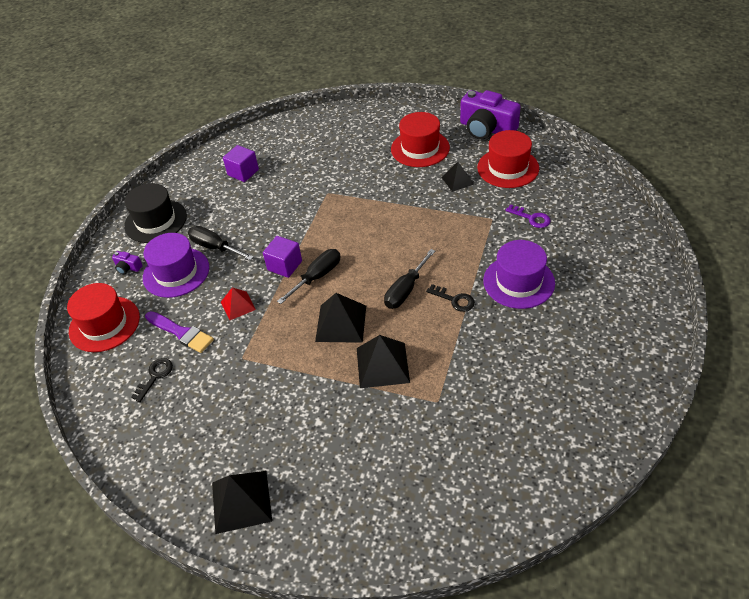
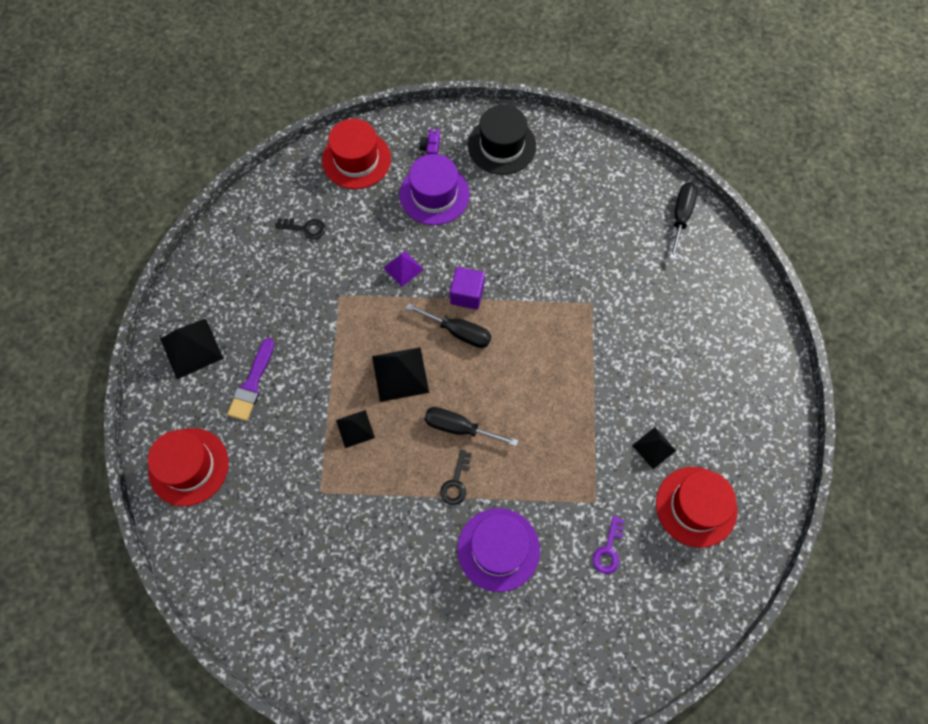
camera: 70 degrees right, 20 degrees up
purple brush [145,311,214,353] -> purple brush moved to [227,338,274,421]
black screwdriver [188,226,253,260] -> black screwdriver moved to [669,183,698,260]
red pyramid [221,287,256,320] -> purple pyramid [383,251,424,287]
purple cube [223,145,259,182] -> none
black pyramid [357,335,410,388] -> black pyramid [336,410,375,448], size x0.61
red hat [391,112,450,167] -> red hat moved to [148,428,229,506]
purple camera [460,90,521,140] -> none

